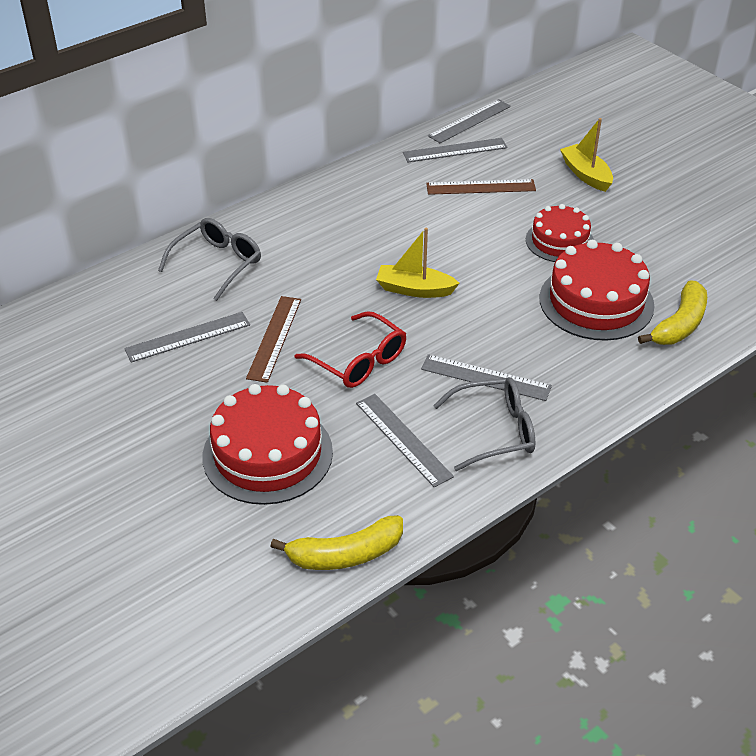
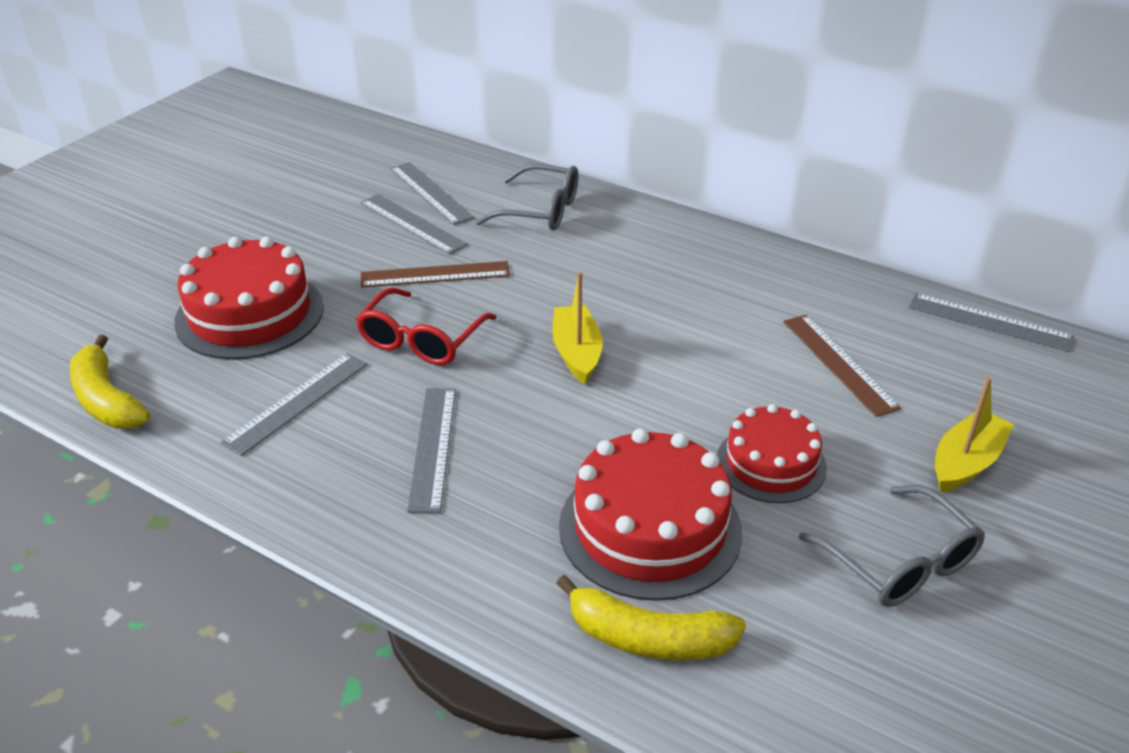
camera: 70 degrees right, 5 degrees down
grey ruler [403,138,507,162] -> grey ruler moved to [390,162,474,225]
grey glasses [433,377,536,471] -> grey glasses moved to [799,485,985,607]

